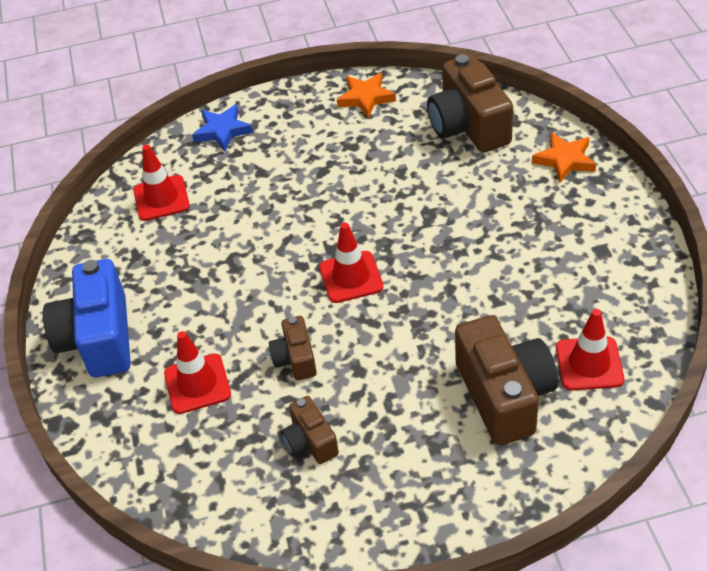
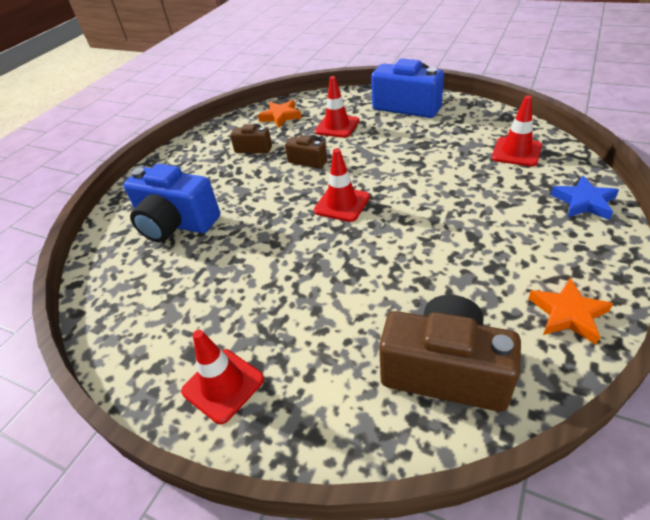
camera: 130 degrees right, 5 degrees down
brown camera [455,315,558,445] -> blue camera [123,164,220,243]
orange star [532,132,596,183] -> orange star moved to [258,100,301,128]
red traffic cone [556,309,624,391] -> red traffic cone moved to [181,330,264,424]

